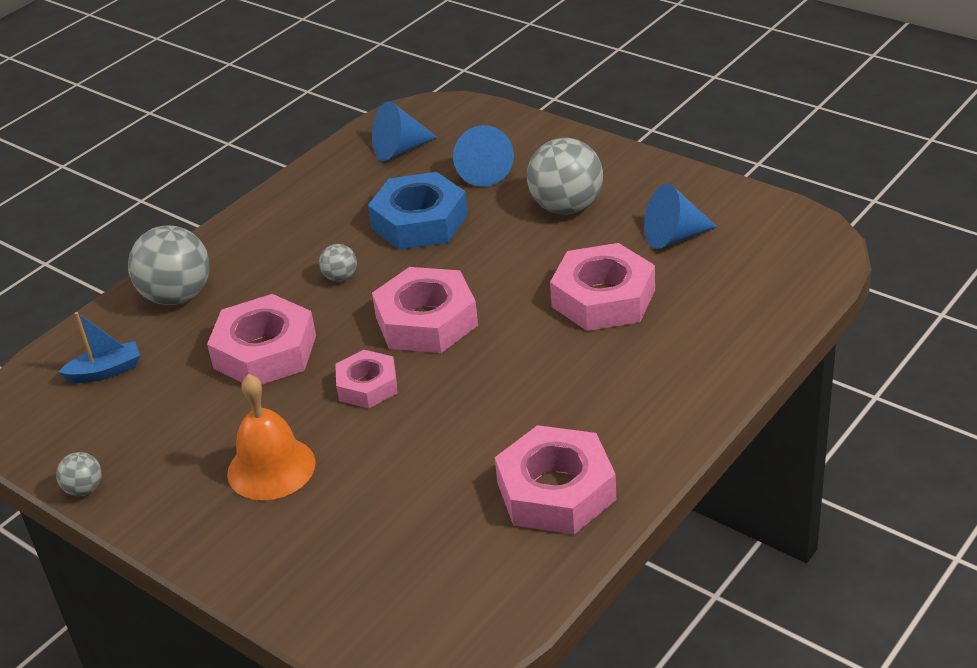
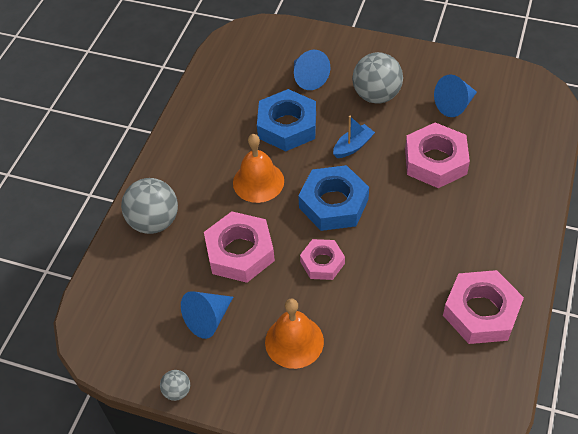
camera: 20 degrees left, 15 degrees up
blue boat [58,312,140,383] -> blue boat moved to [333,116,375,158]
grey ball [319,244,357,282] -> orange bell [233,134,284,203]
blue cone [372,102,438,161] -> blue cone moved to [181,291,233,339]
pink nut [372,267,478,353] -> blue nut [298,165,369,231]

